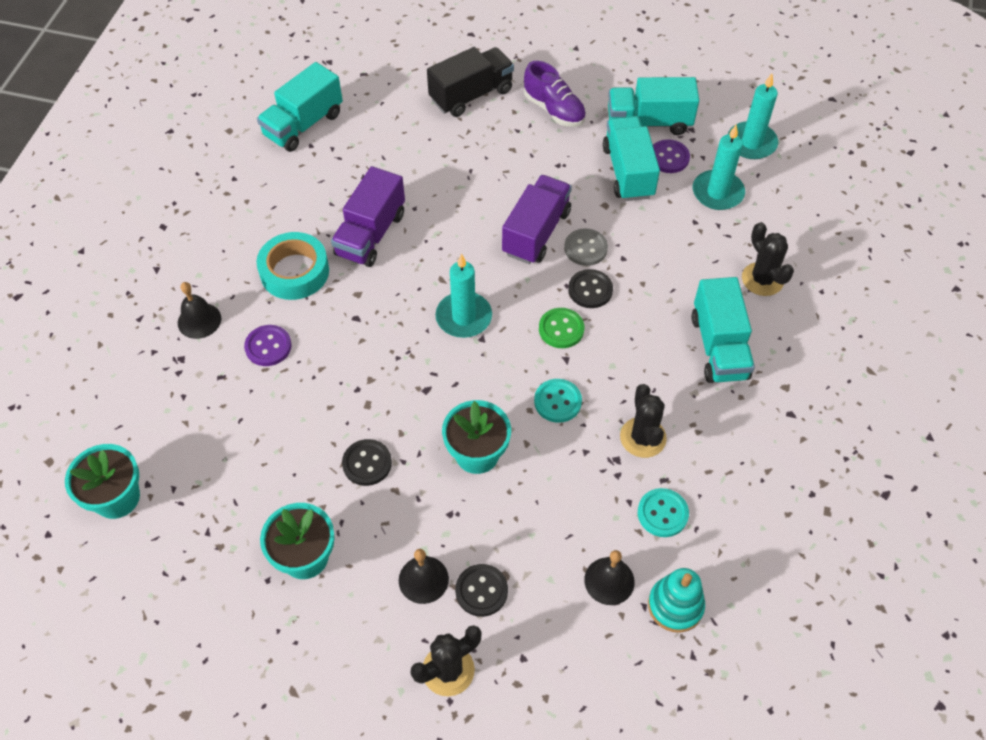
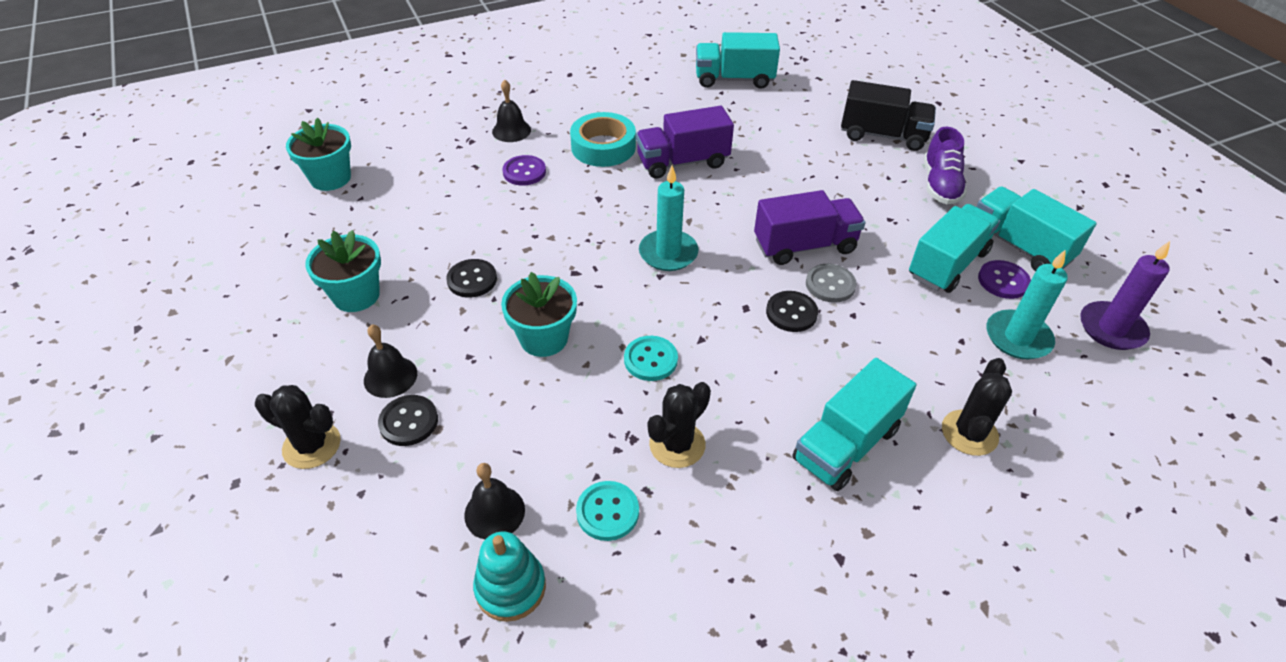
camera: 50 degrees right, 10 degrees down
green button [539,308,584,348] -> none
turquoise candle [728,74,778,159] -> purple candle [1080,241,1170,350]

